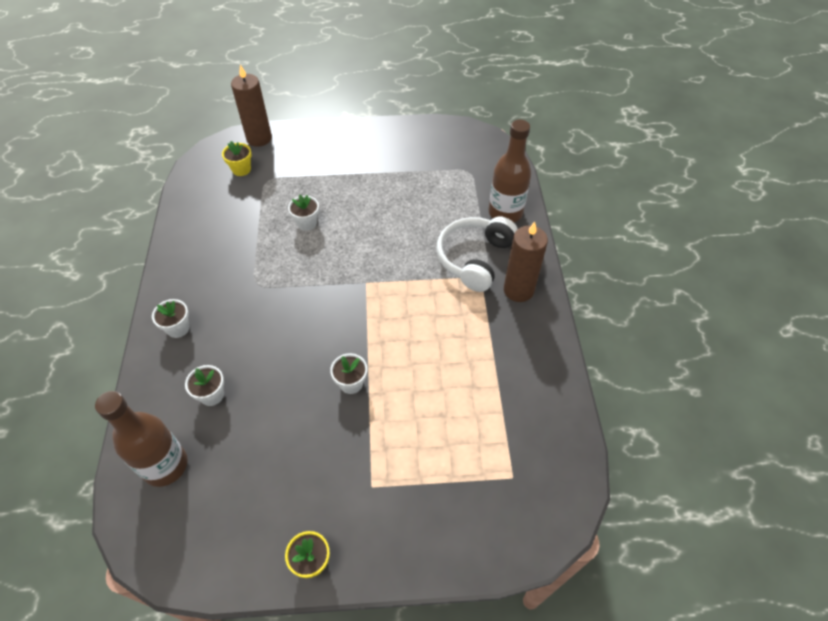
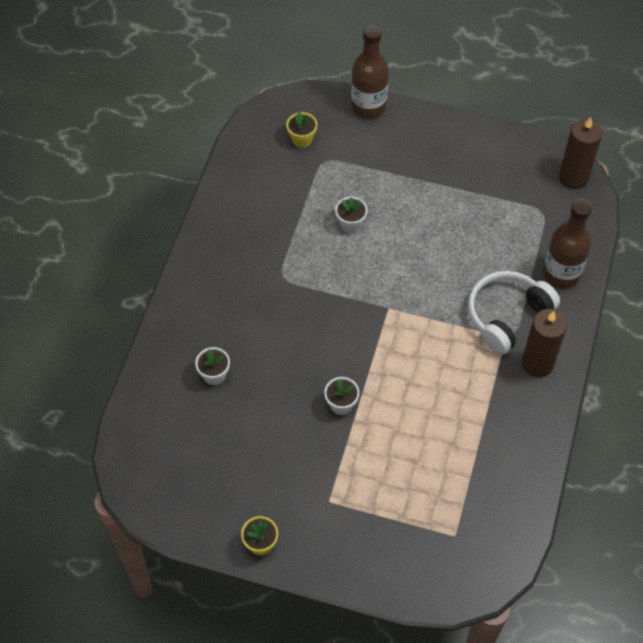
camera: 20 degrees right, 5 degrees up
brown bottle [95,391,187,487] -> brown bottle moved to [351,25,389,119]
white flower pot [152,299,190,338] -> none
brown candle [231,65,272,147] -> brown candle moved to [559,117,602,189]

